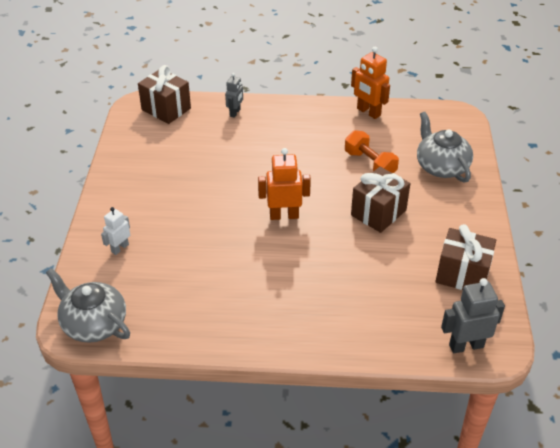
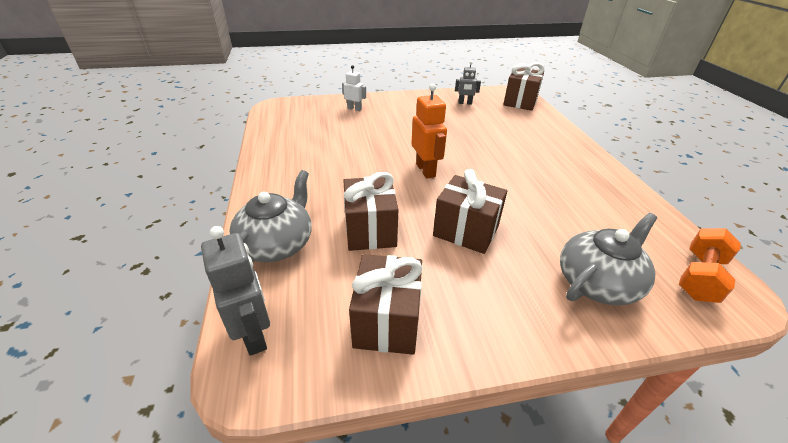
camera: 75 degrees right, 5 degrees down
grey teapot [46,268,130,342] -> grey teapot moved to [229,170,311,262]
grey robot [225,73,243,118] -> grey robot moved to [455,61,481,105]
orange dumbbell [345,130,399,173] -> orange dumbbell moved to [679,228,741,303]
orange robot [351,47,390,119] -> none
none -> brown gift [343,172,398,251]

